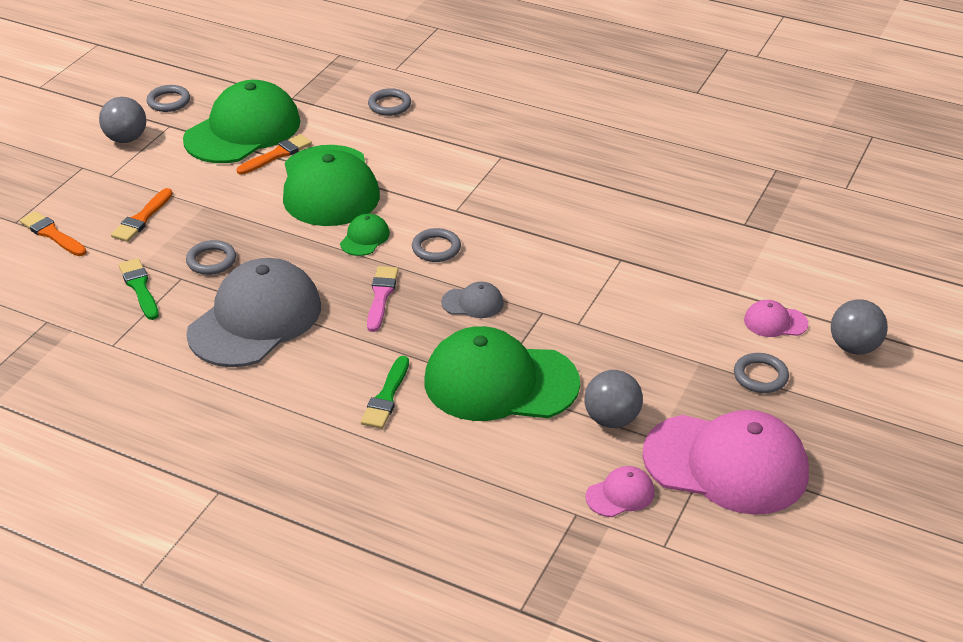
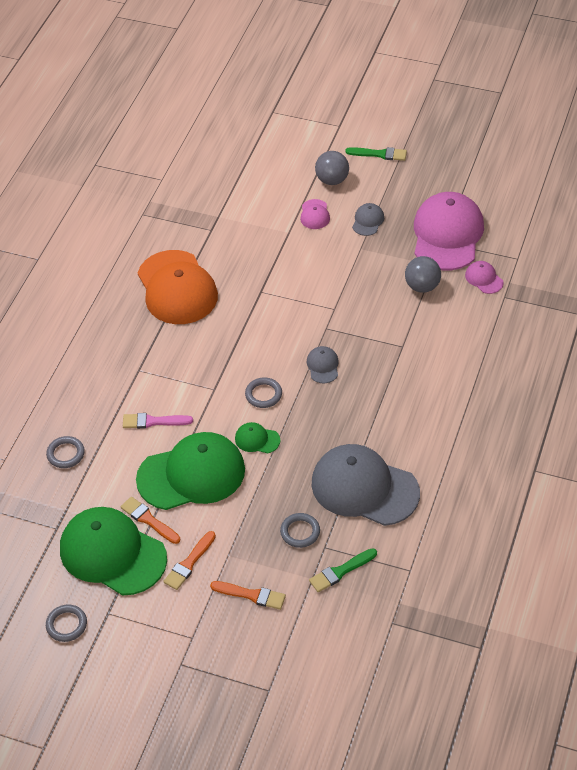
camera: 95 degrees left, 10 degrees up
orange brush [20,211,87,256] -> orange brush moved to [163,531,216,590]
grey ball [99,97,146,143] -> none
green brush [361,356,409,429] -> green brush moved to [345,147,407,161]
pink brush [367,266,398,332] -> pink brush moved to [123,413,193,429]
green cap [424,326,580,421] -> none
grey ring [734,353,789,393] -> grey cap [352,203,384,236]
none -> orange cap [138,250,218,324]

